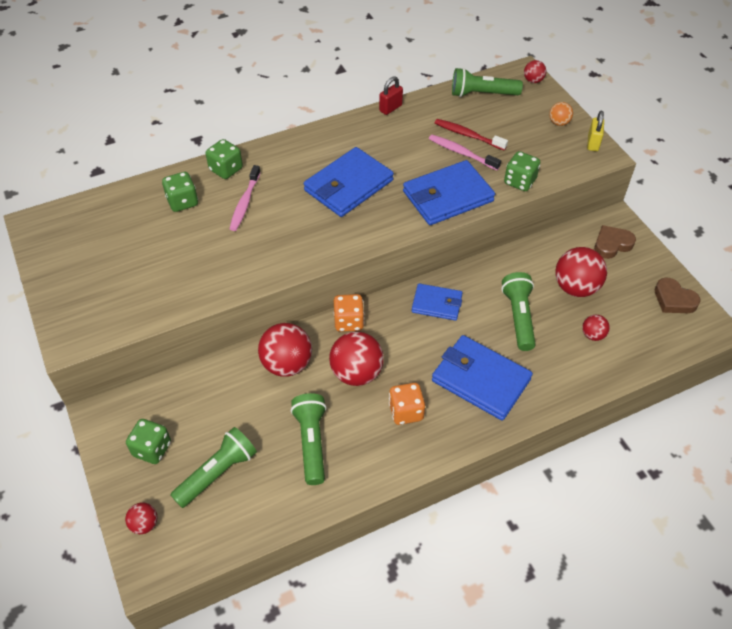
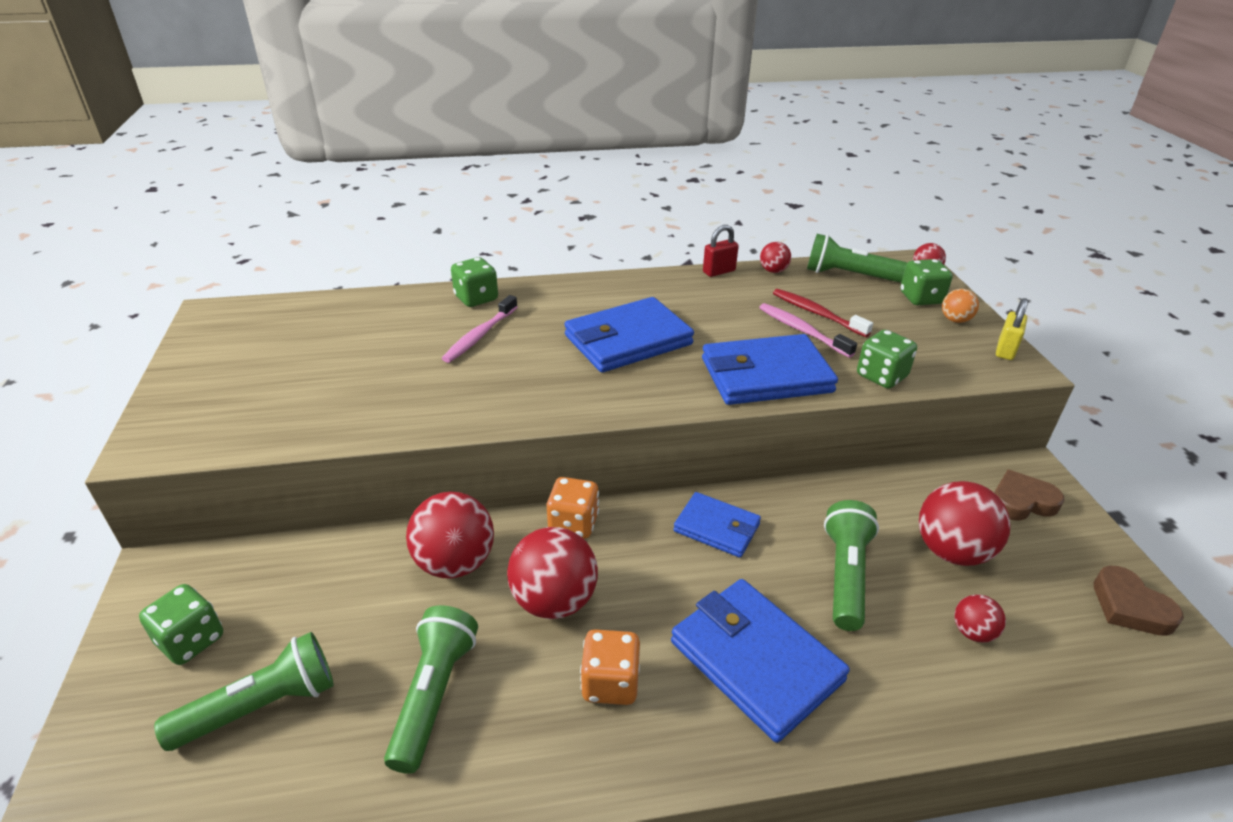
camera: 15 degrees right, 15 degrees down
red ball [125,503,157,534] -> red ball moved to [760,242,791,273]
green dice [162,172,198,212] -> green dice moved to [900,259,953,305]

